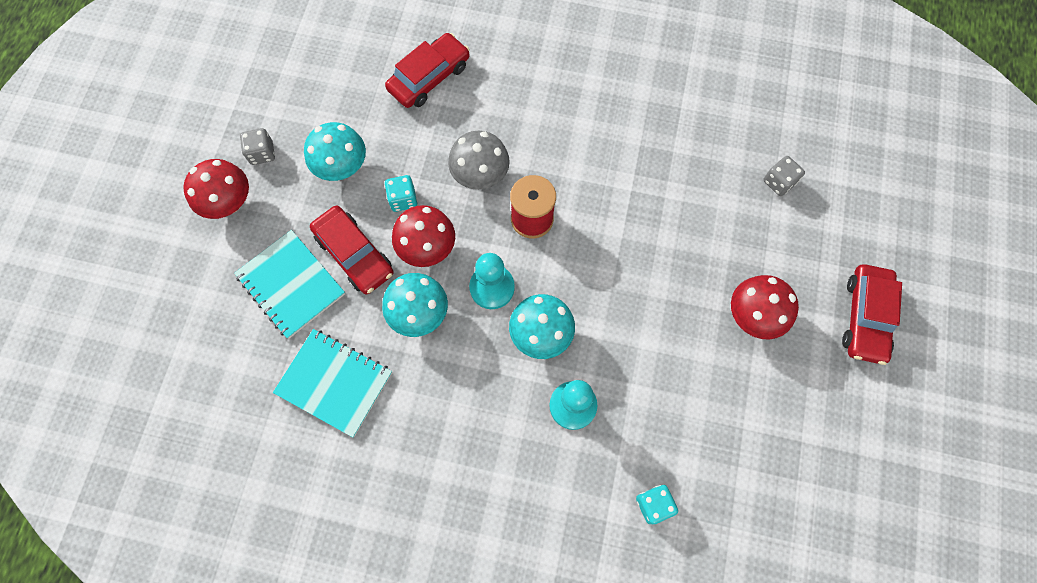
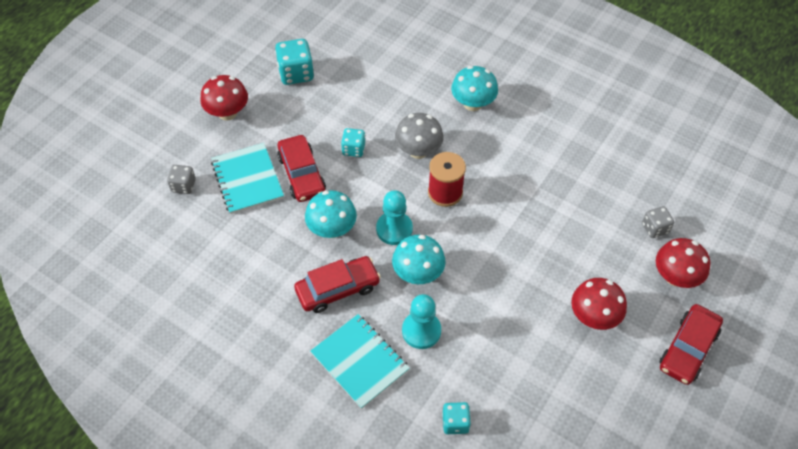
camera: 20 degrees right, 15 degrees down
grey dice [240,128,275,165] -> grey dice moved to [167,165,196,194]
turquoise notebook [273,329,392,437] -> turquoise notebook moved to [310,314,410,409]
turquoise mushroom [304,122,366,181] -> turquoise mushroom moved to [451,66,498,111]
red car [385,33,470,108] -> red car moved to [294,256,381,313]
red mushroom [392,205,455,267] -> red mushroom moved to [656,238,710,288]
none -> turquoise dice [275,39,314,85]

